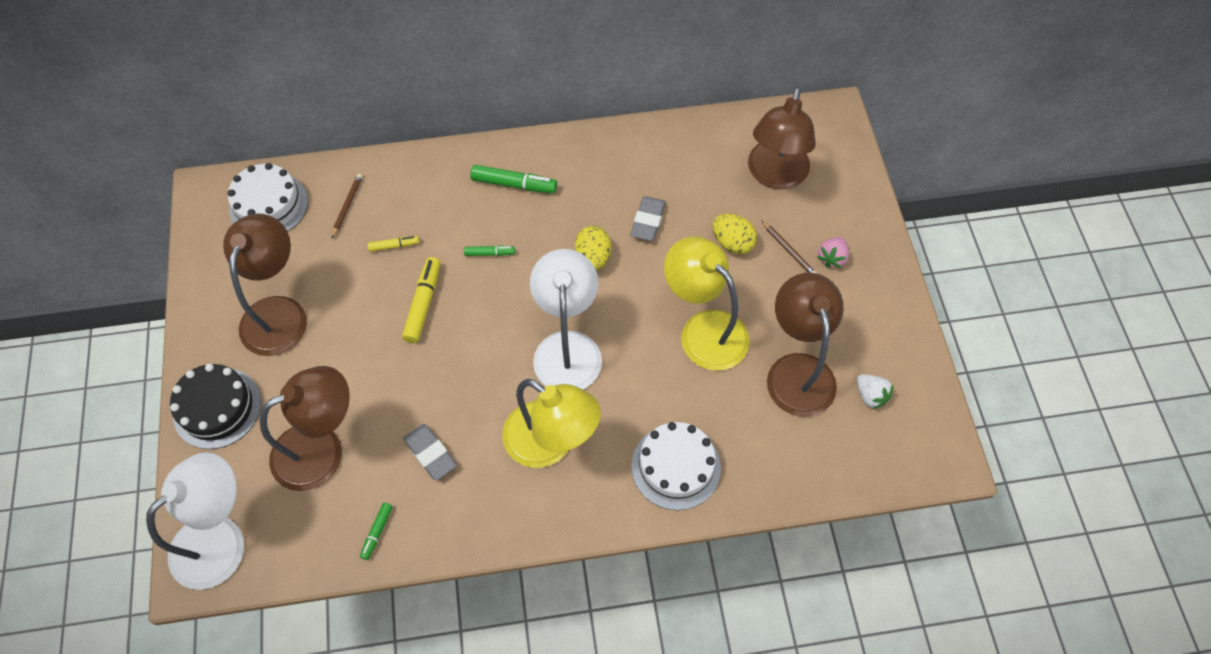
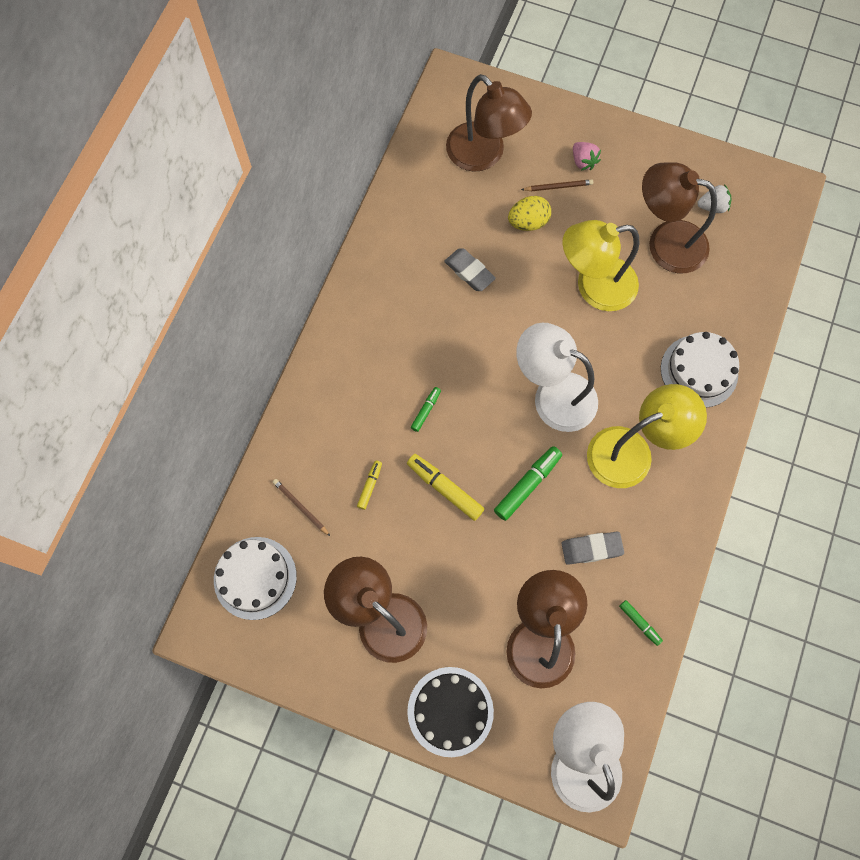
camera: 60 degrees left, 10 degrees up
green marker [470,165,557,193] -> green marker moved to [494,446,562,521]
yellow egg [575,226,611,270] -> none

